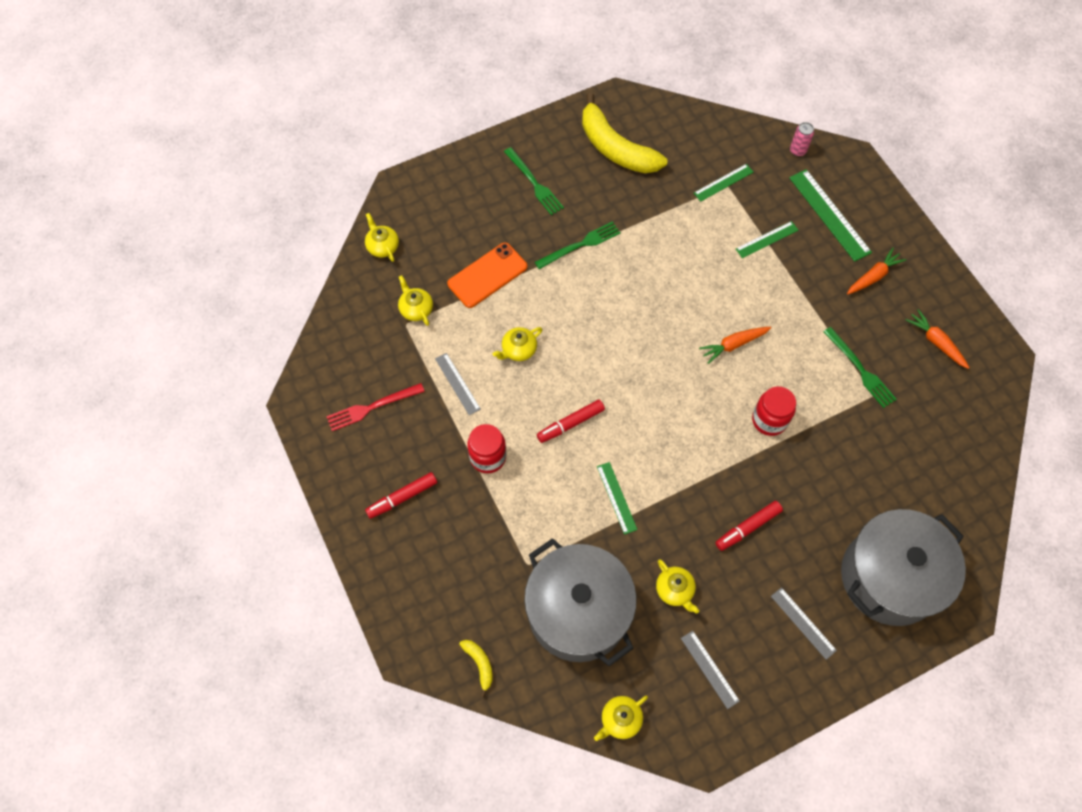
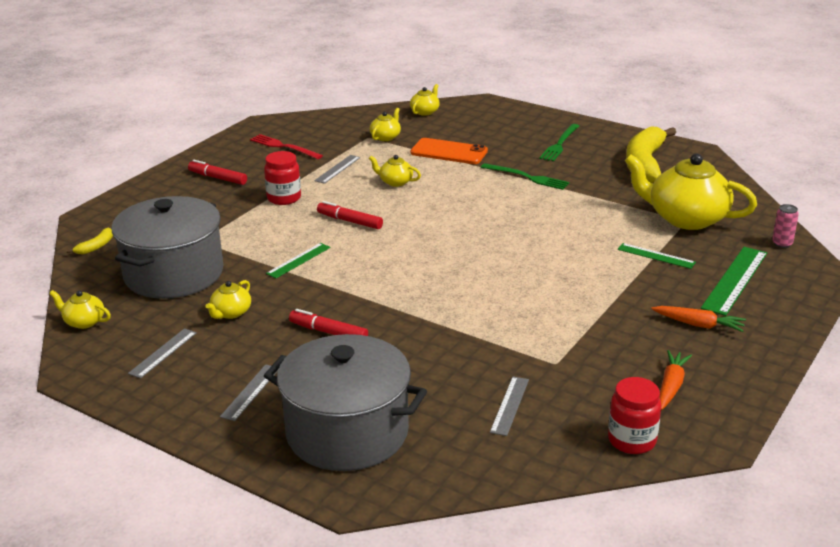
camera: 60 degrees right, 35 degrees down
green ruler [694,164,753,202] -> yellow teapot [625,153,757,230]
orange carrot [699,327,771,364] -> none
red jar [752,386,796,436] -> red jar moved to [608,377,661,454]
green fork [823,327,897,408] -> none
none -> grey ruler [490,377,529,436]

